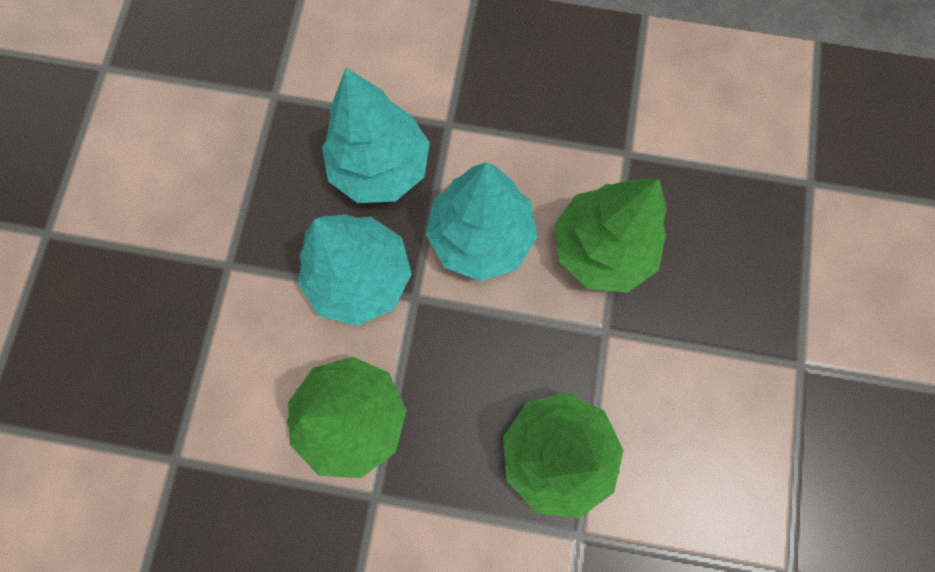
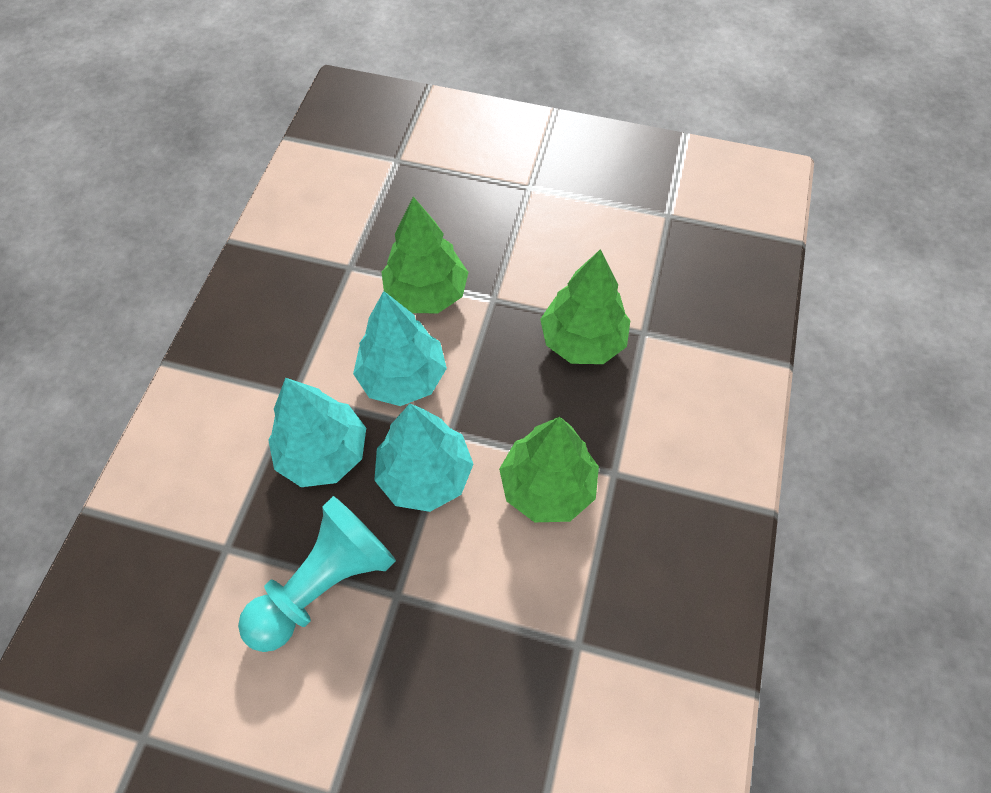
camera: 85 degrees left, 15 degrees down
none -> turquoise pawn [238,496,396,652]

